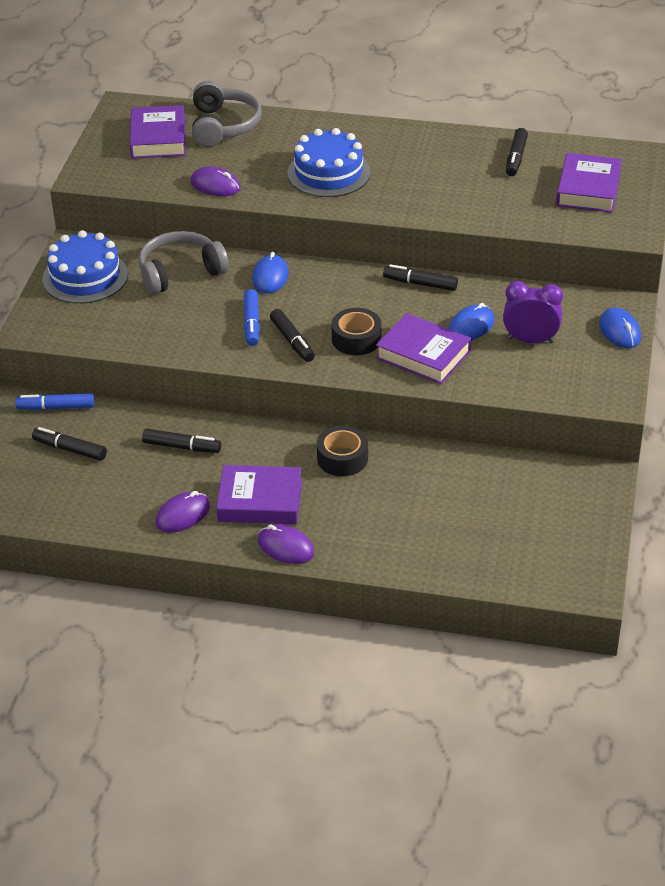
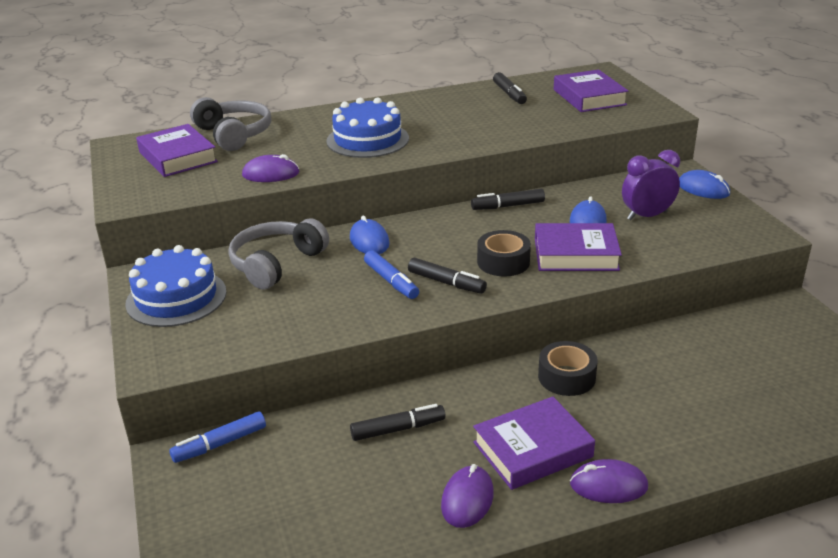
camera: 30 degrees left, 10 degrees down
black marker [32,427,107,461] -> none

